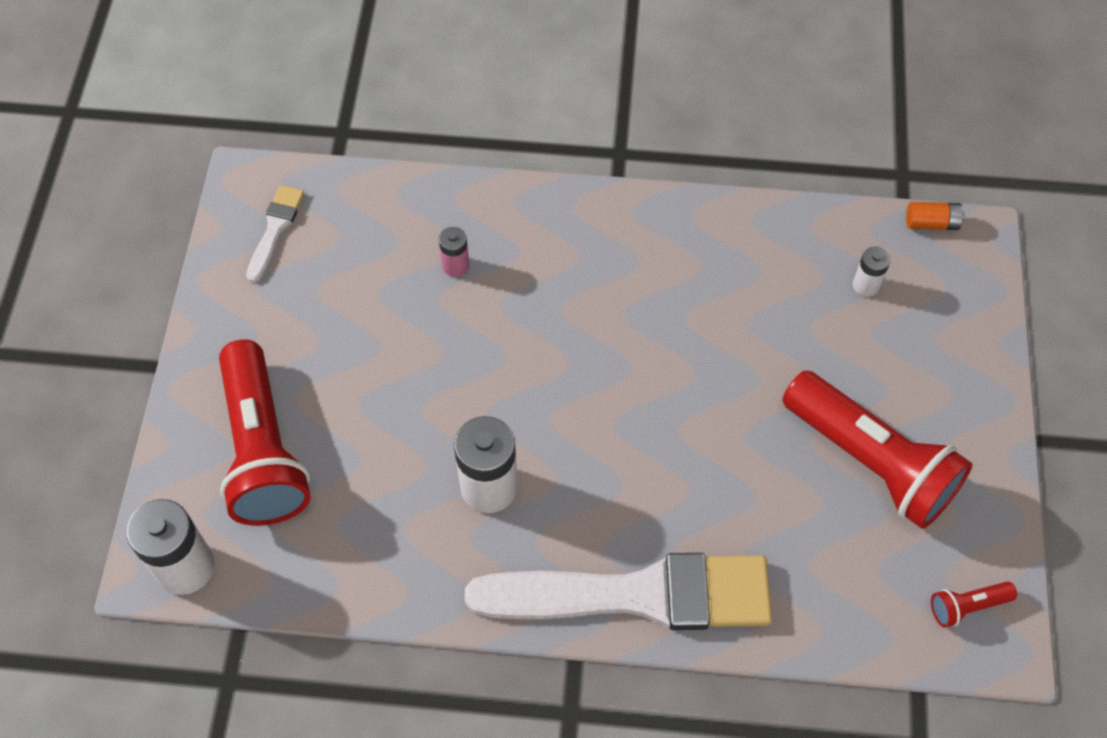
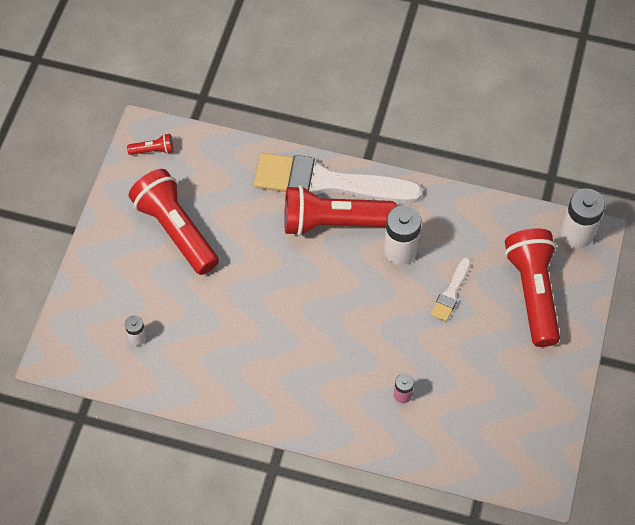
camera: 170 degrees left, 0 degrees up
white brush [246,185,304,283] -> white brush moved to [431,257,471,322]
orange battery [906,202,964,230] -> none
none -> red flashlight [284,185,397,236]

